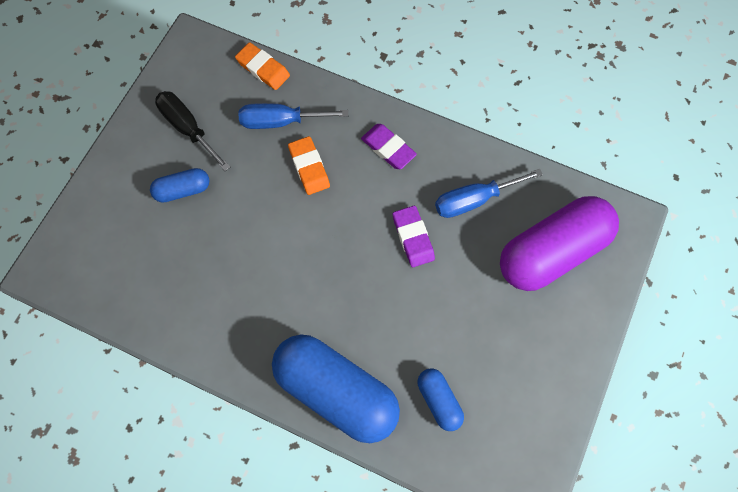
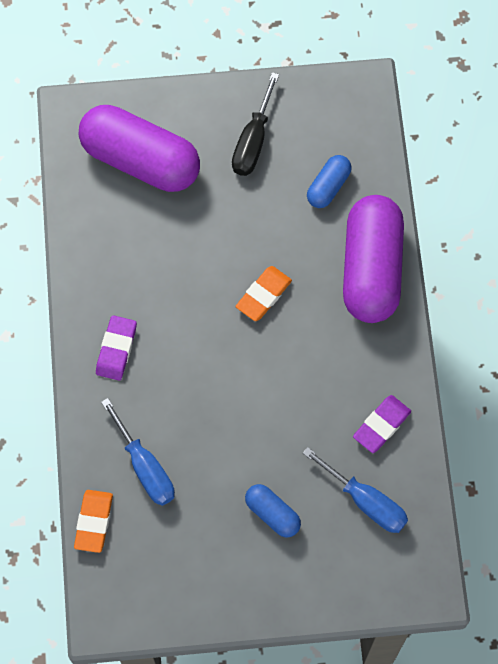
camera: 120 degrees left, 0 degrees up
black screwdriver [155,91,231,171] -> black screwdriver moved to [232,72,279,176]
blue capsule [272,334,400,443] -> purple capsule [343,195,404,323]
orange eraser [288,136,330,195] -> orange eraser moved to [236,266,292,321]
purple eraser [393,206,435,267] -> purple eraser moved to [353,395,411,453]
blue screwdriver [435,169,543,218] -> blue screwdriver moved to [303,447,408,533]

